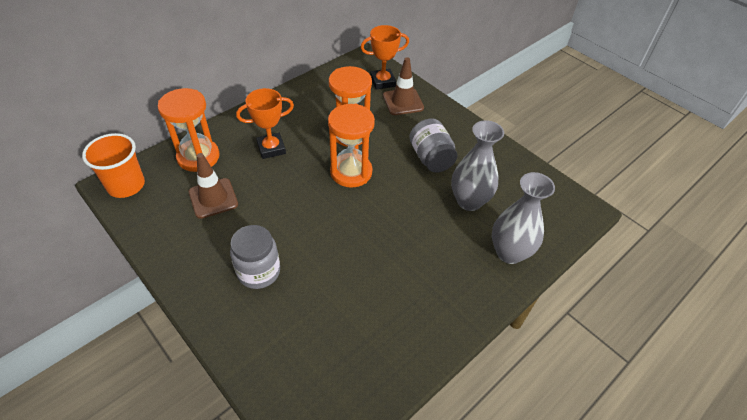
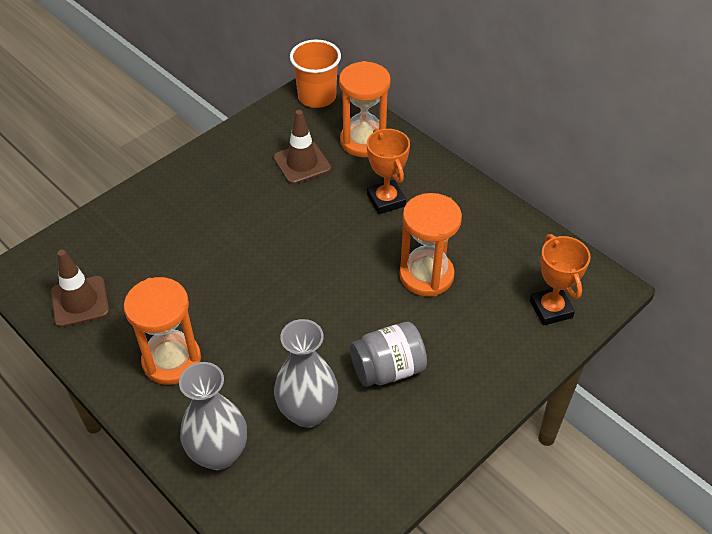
camera: 90 degrees right, 0 degrees up
grey jar [230,225,280,289] -> none
orange hourglass [328,104,375,188] -> orange hourglass moved to [124,277,201,385]
brown traffic cone [383,57,424,115] -> brown traffic cone moved to [51,250,109,327]

